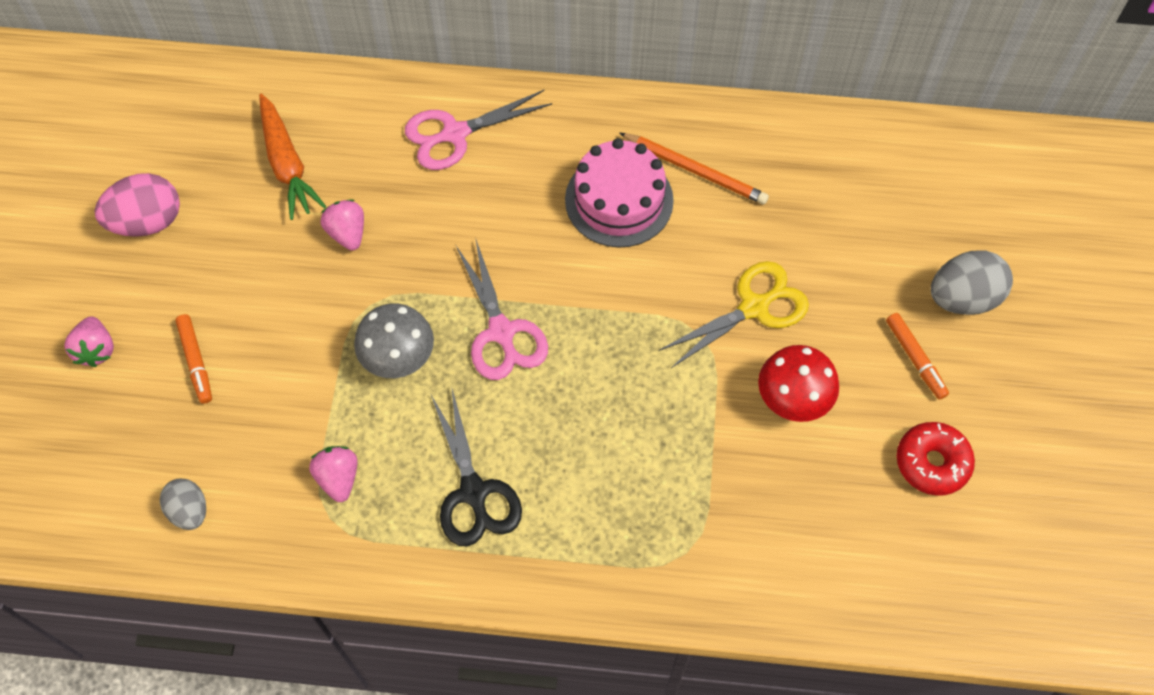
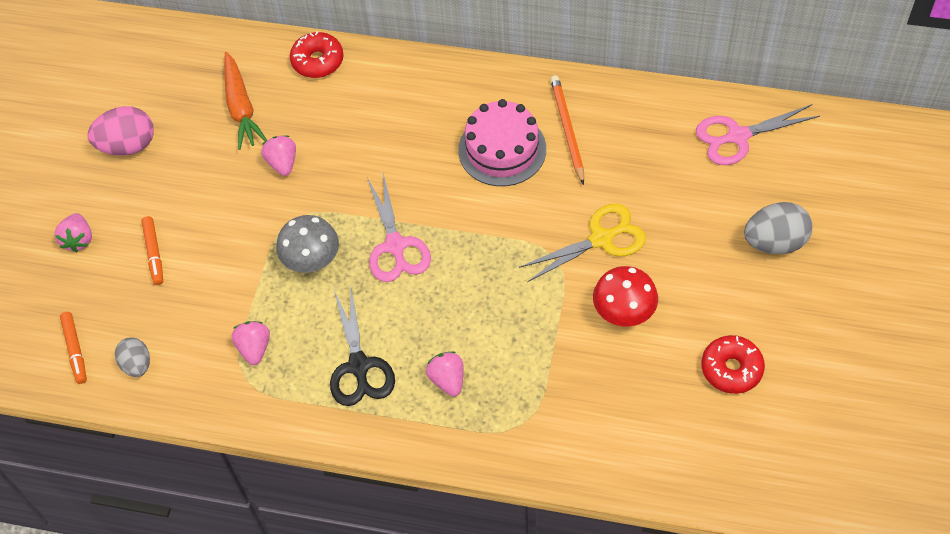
camera: 10 degrees right, 5 degrees down
pink scissors [405,90,552,170] -> pink scissors moved to [696,104,820,165]
orange pencil [620,133,769,205] -> orange pencil turned 135 degrees counterclockwise [550,75,584,185]
orange marker [886,313,949,400] -> orange marker moved to [60,312,87,384]
none -> red donut [290,31,344,78]
none -> pink strawberry [426,351,464,397]

